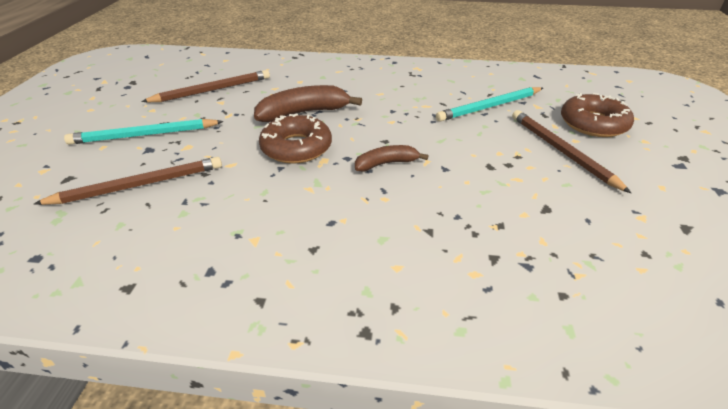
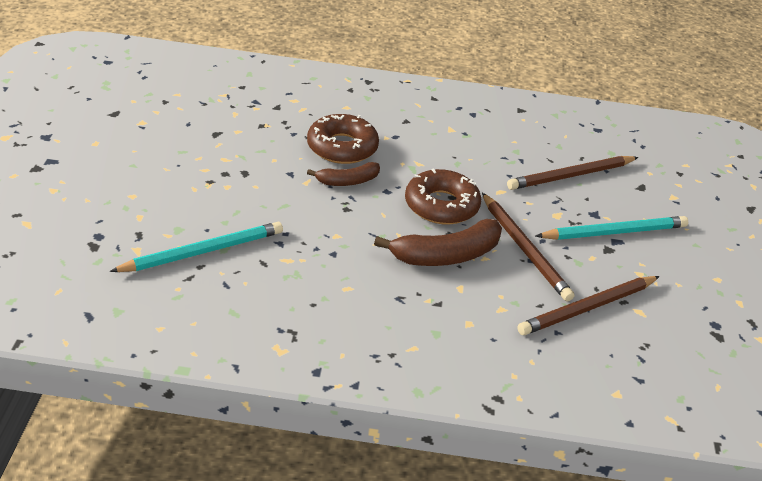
camera: 175 degrees right, 0 degrees up
brown pencil [512,110,631,193] -> brown pencil moved to [482,193,575,301]
brown donut [561,93,634,137] -> brown donut moved to [307,114,379,164]

